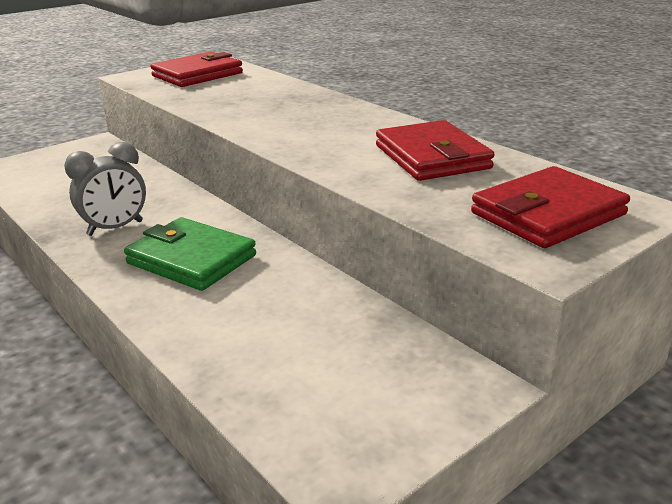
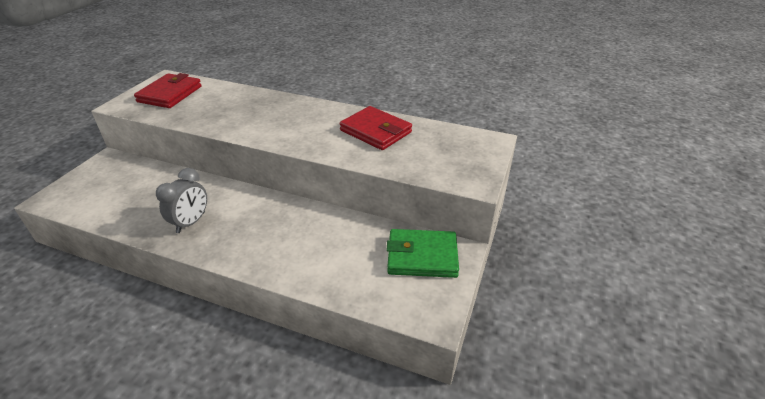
camera: 30 degrees left, 10 degrees up
green wallet [124,217,256,291] -> green wallet moved to [387,229,459,278]
red wallet [471,166,630,248] -> none

